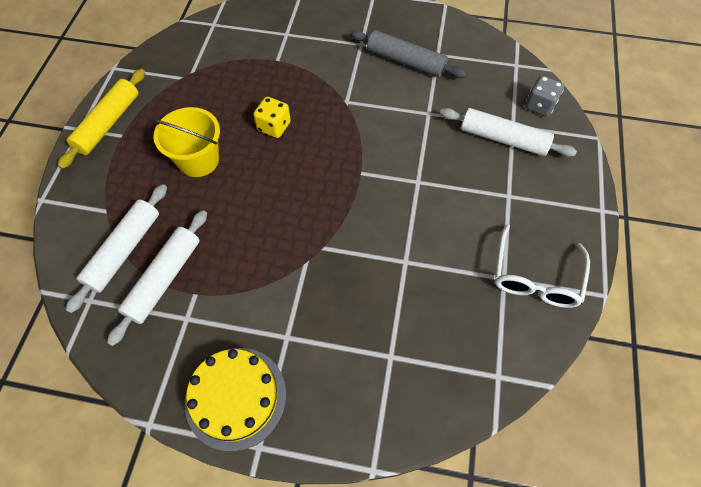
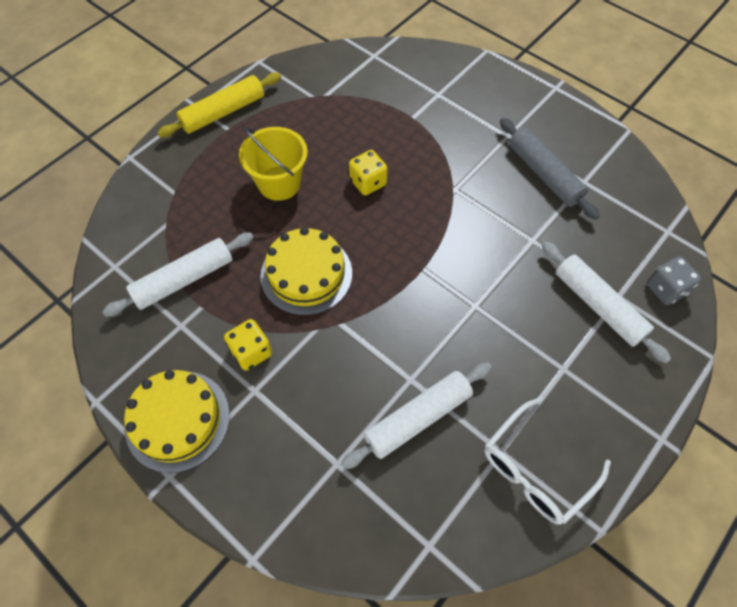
camera: 30 degrees right, 0 degrees up
white rolling pin [66,184,167,313] -> white rolling pin moved to [341,363,492,469]
none -> yellow dice [224,319,272,371]
none -> yellow cake [260,227,352,315]

